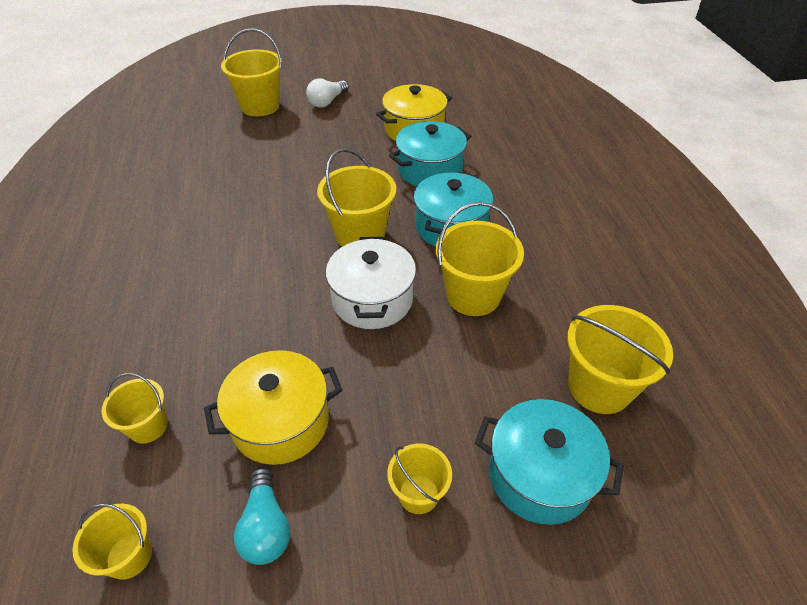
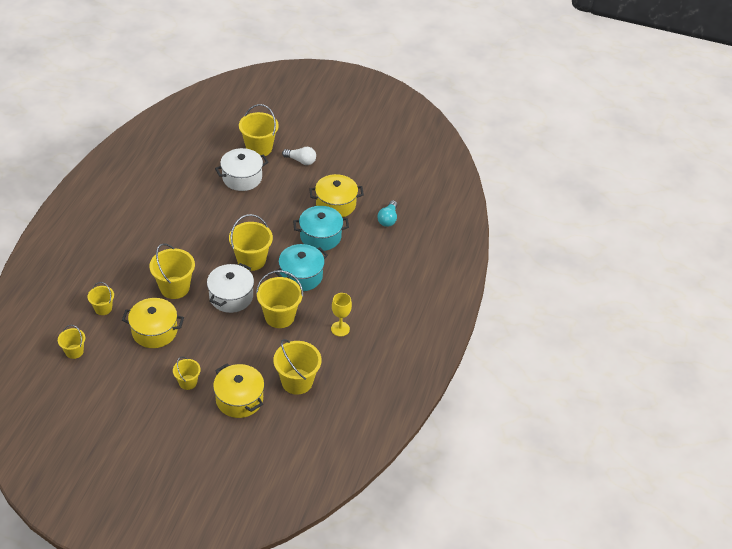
camera: 25 degrees right, 0 degrees up
turquoise light bulb [234,468,290,565] -> turquoise light bulb moved to [377,200,397,227]
white light bulb [306,78,349,107] -> white light bulb turned 135 degrees counterclockwise [282,147,316,165]
turquoise pot [475,399,624,525] -> yellow pot [213,364,264,418]
none -> yellow bucket [149,243,195,299]
none -> white pot [215,148,268,191]
none -> yellow goblet [331,293,352,337]

